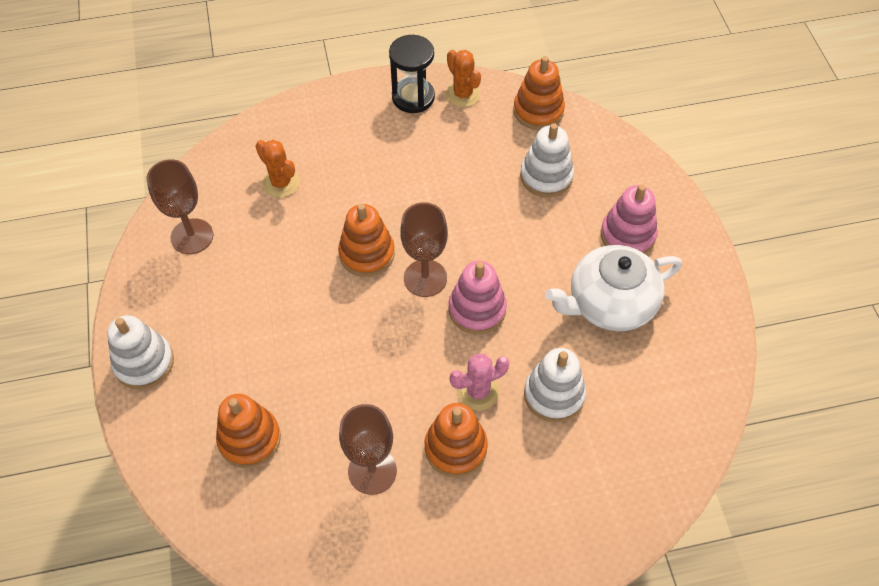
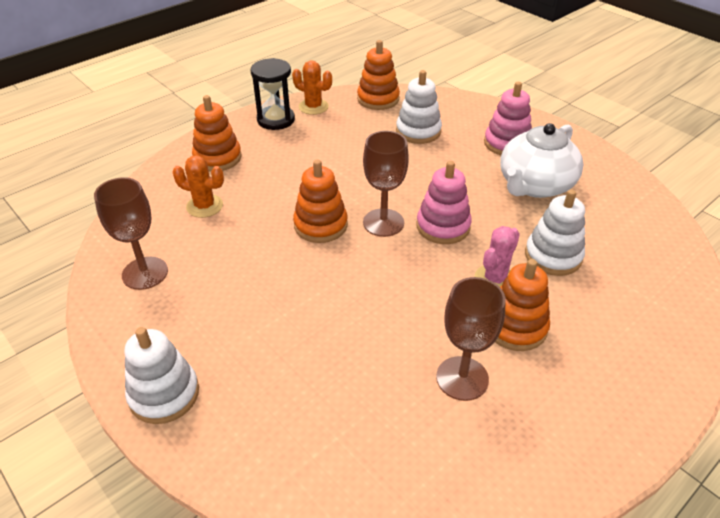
camera: 30 degrees left, 15 degrees down
orange stacking toy [216,394,281,468] -> orange stacking toy moved to [192,95,242,172]

